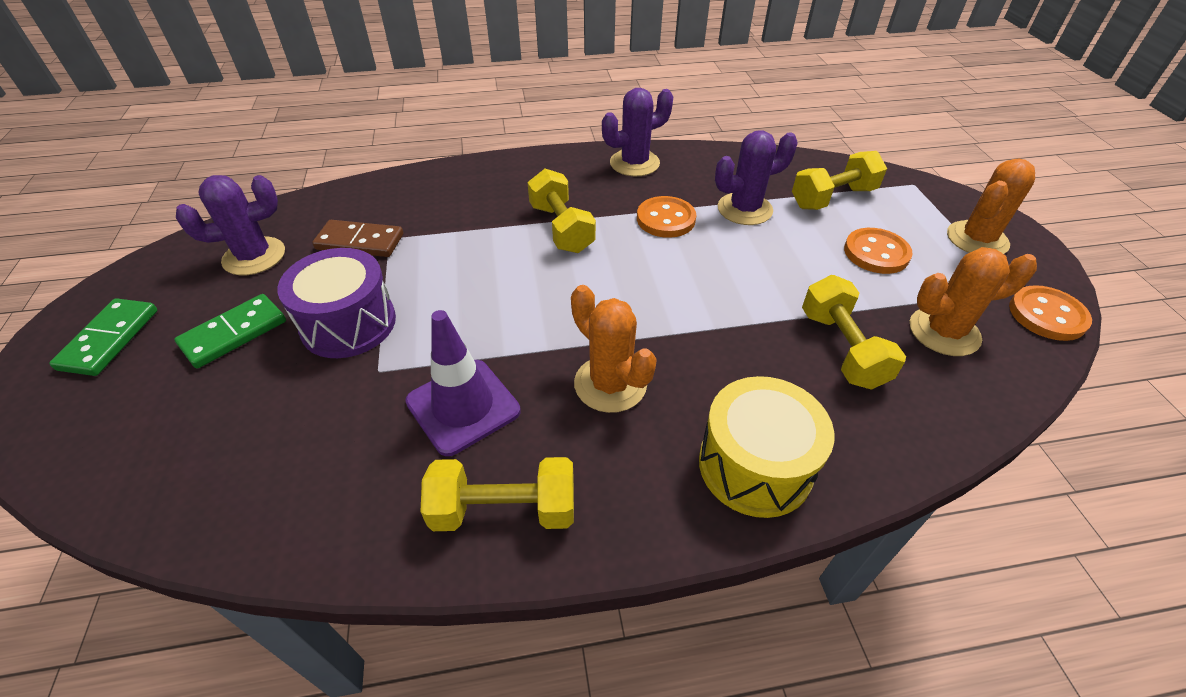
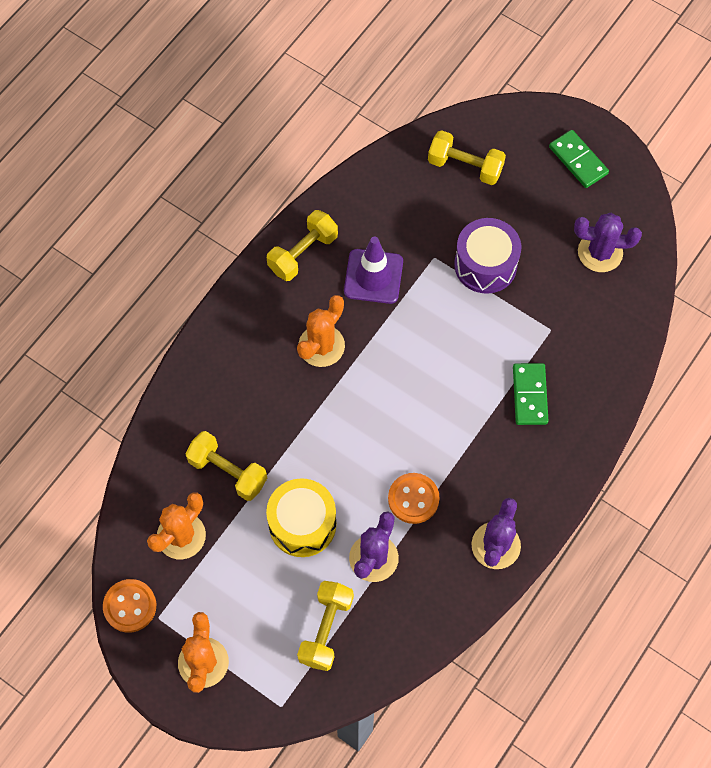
camera: 135 degrees right, 20 degrees up
green domino [174,294,286,368] -> green domino moved to [513,363,548,425]
purple cactus [176,175,285,275] -> purple cactus turned 75 degrees clockwise [574,213,642,272]
brown domino [312,220,403,257] -> none
yellow dumbbell [527,169,596,253] -> yellow dumbbell moved to [428,130,506,185]
orange cactus [571,285,657,413] -> orange cactus turned 60 degrees counterclockwise [297,295,345,367]
yellow drum [699,376,834,518] -> yellow drum moved to [266,478,336,557]
orange button [844,228,913,274] -> none

